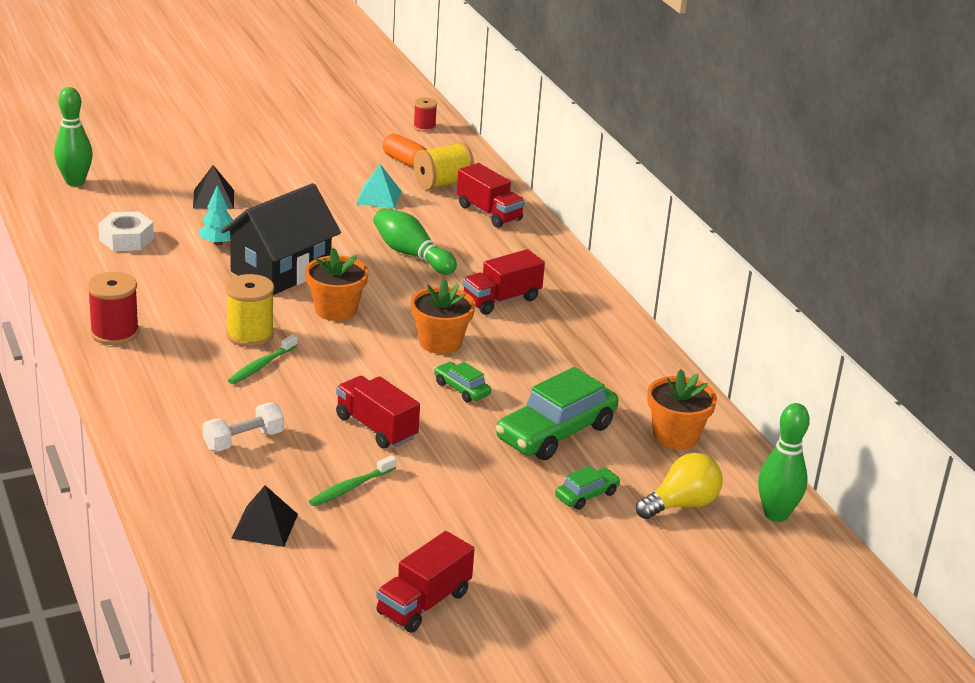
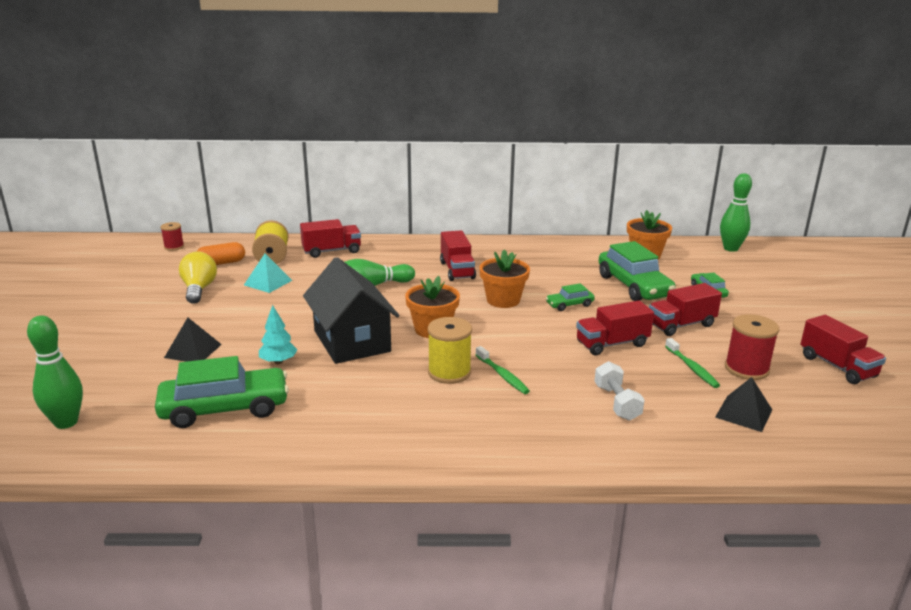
camera: 65 degrees left, 5 degrees down
red spool [87,272,139,345] -> red spool moved to [725,314,779,380]
white nut [98,212,154,251] -> green car [155,356,289,428]
yellow light bulb [636,453,723,519] -> yellow light bulb moved to [179,252,217,304]
none -> red truck [649,283,722,336]

